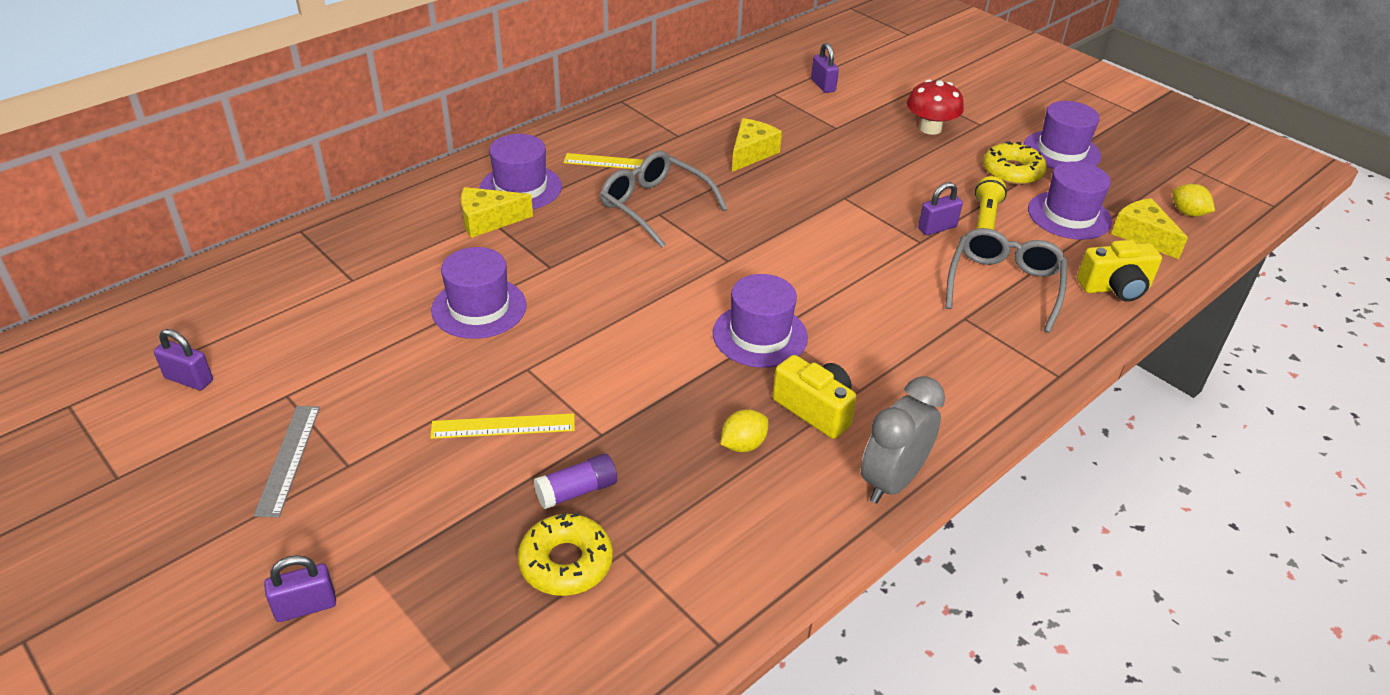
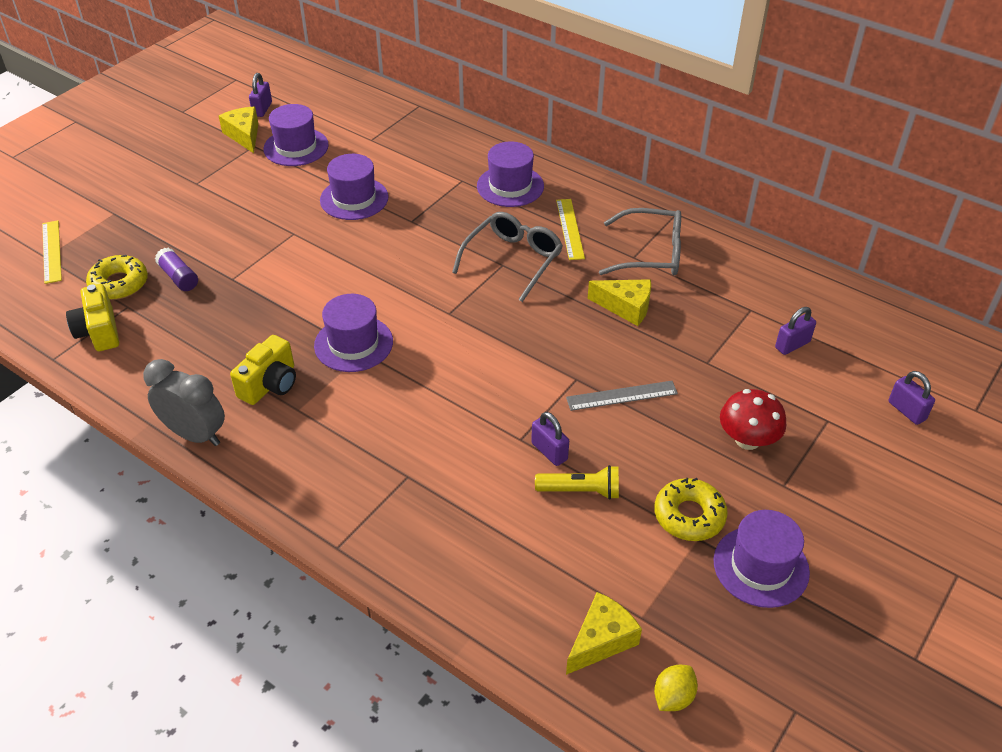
camera: 80 degrees right, 5 degrees up
grey ruler [254,406,320,517] -> grey ruler moved to [566,381,678,411]
purple padlock [264,555,336,622] -> purple padlock moved to [888,371,935,425]
yellow ruler [430,413,575,439] -> yellow ruler moved to [42,220,62,284]
yellow cheese [461,187,533,238] -> yellow cheese moved to [219,107,258,153]
yellow lemon [721,410,768,452] -> none
grey glasses [945,228,1067,333] -> grey glasses moved to [599,208,681,275]
purple hat [1028,161,1112,240] -> purple hat moved to [263,104,329,166]
yellow camera [1077,240,1162,302] -> yellow camera moved to [66,284,119,351]

